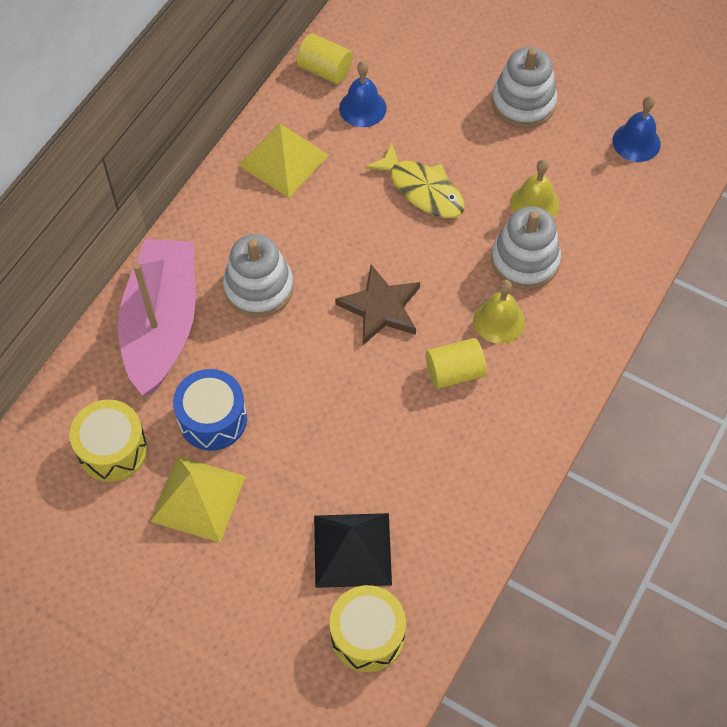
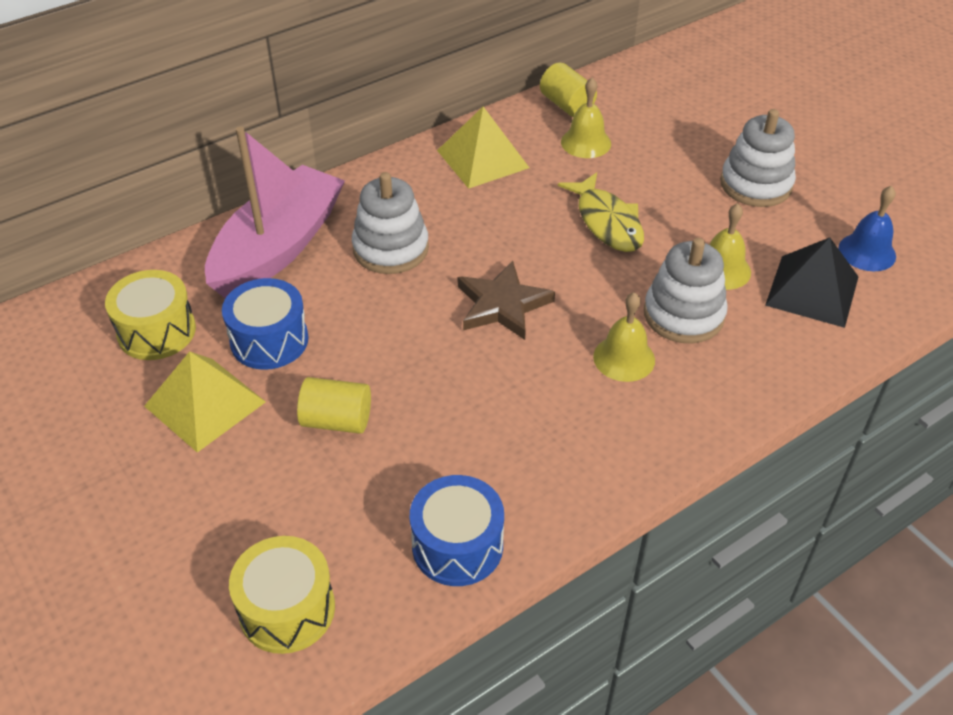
camera: 25 degrees right, 15 degrees down
black pyramid [314,513,392,588] -> black pyramid moved to [765,238,858,328]
blue bell [339,61,386,127] -> yellow bell [561,78,611,158]
yellow cylinder [426,338,486,389] -> yellow cylinder moved to [297,377,371,434]
none -> blue drum [410,475,504,586]

